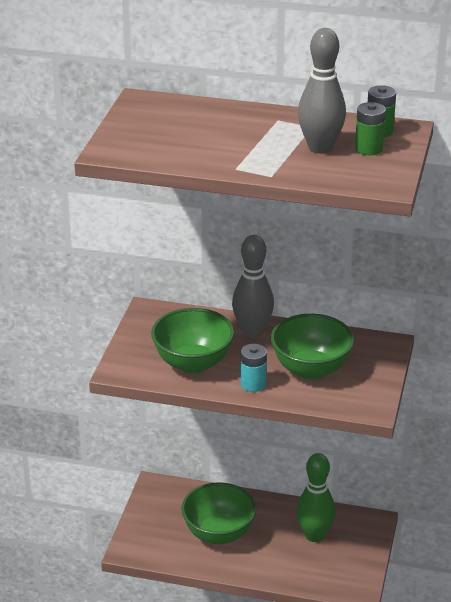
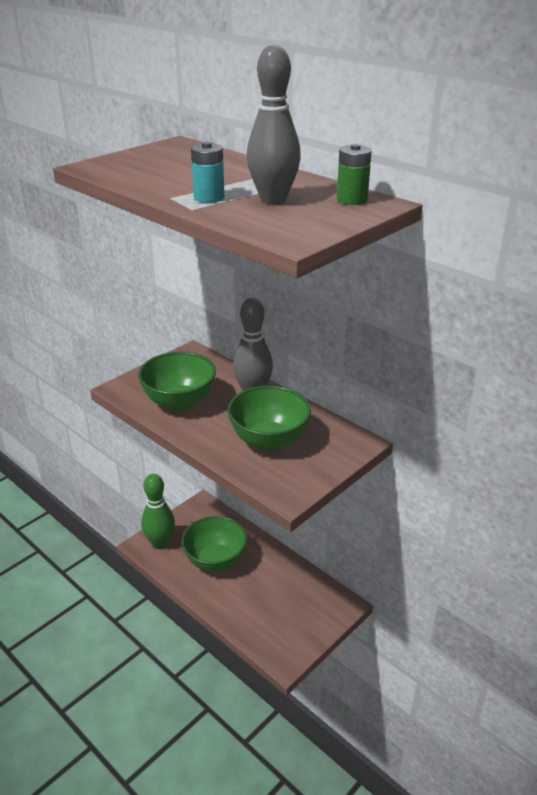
camera: 30 degrees right, 0 degrees up
turquoise battery [240,344,267,392] -> turquoise battery moved to [191,142,225,203]
green bowling pin [296,453,336,542] -> green bowling pin moved to [141,474,175,549]
green battery [355,102,386,156] -> none

